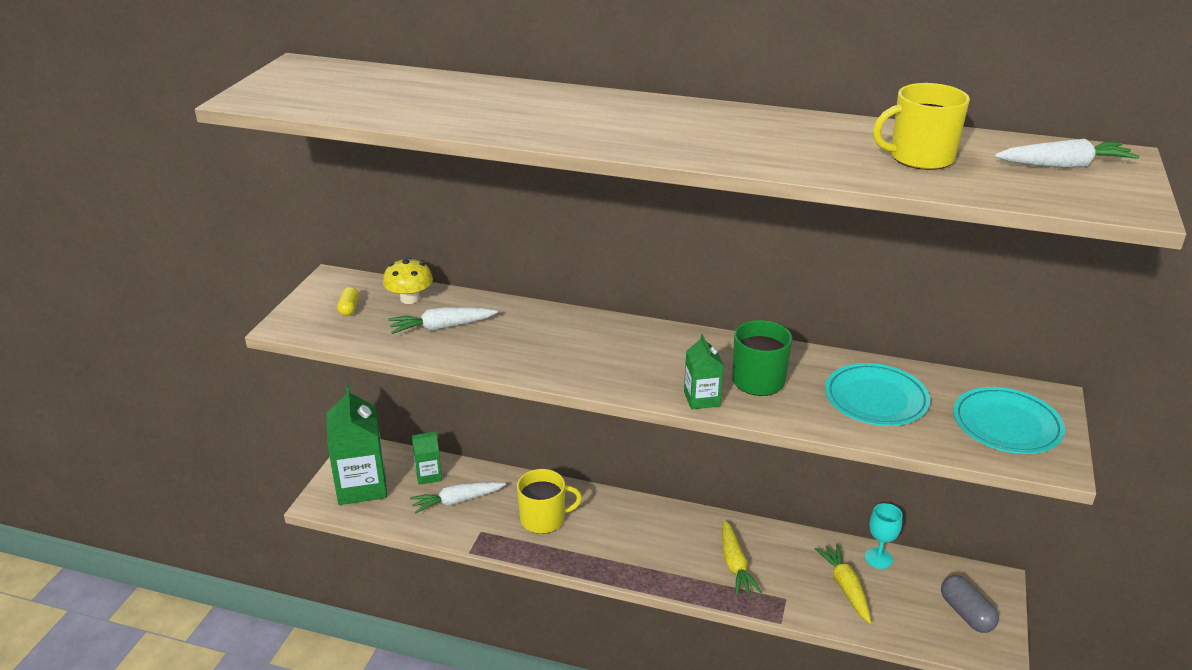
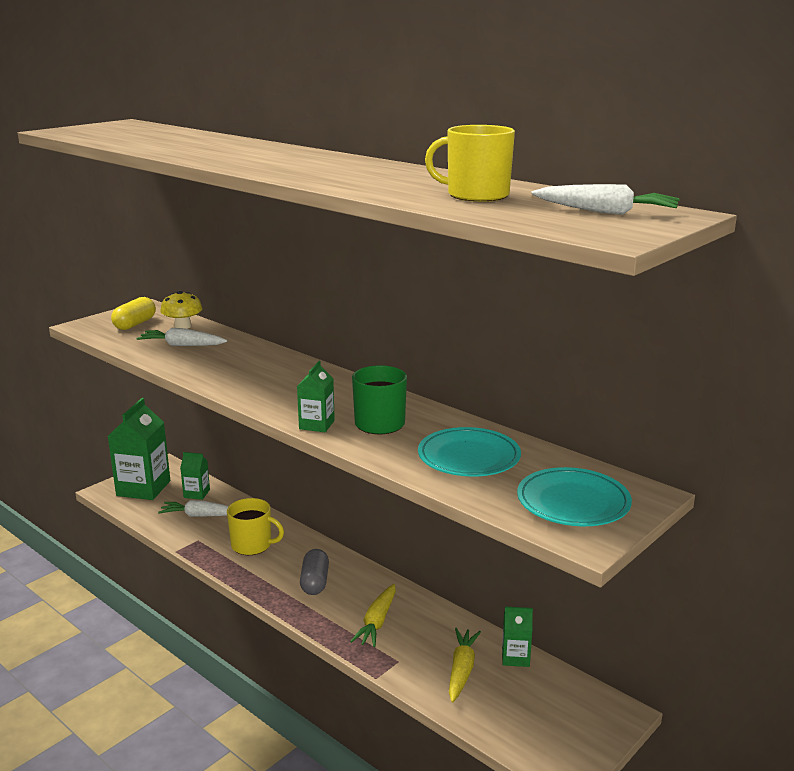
camera: 25 degrees right, 10 degrees down
yellow capsule [337,287,359,316] -> yellow capsule [111,297,156,330], size x1.67
turquoise goblet [865,503,903,569] -> green carton [502,607,533,667]
grey capsule [941,575,999,633] -> grey capsule moved to [300,549,329,595]

